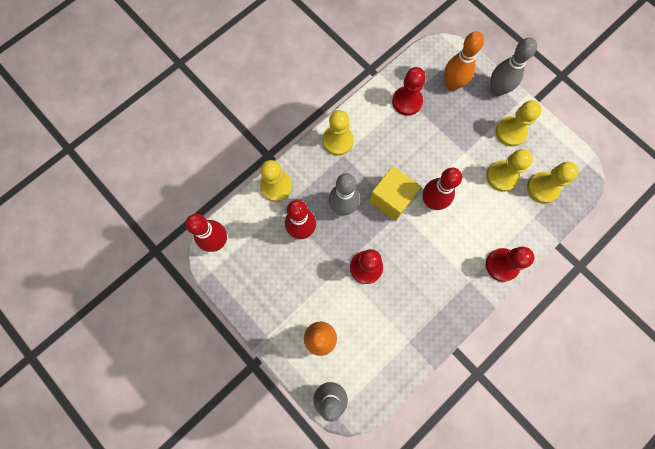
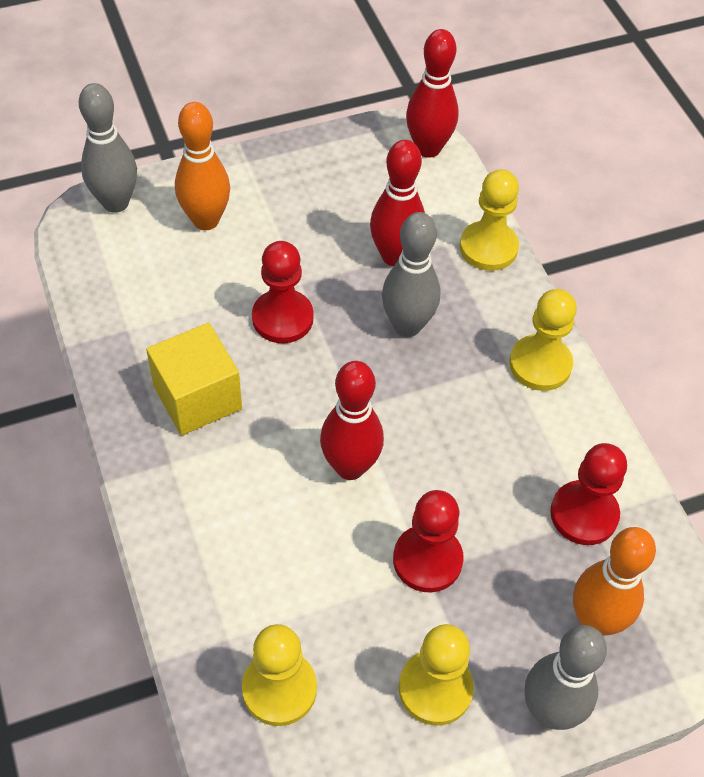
camera: 110 degrees right, 20 degrees down
yellow cube [369,166,421,221] -> yellow cube moved to [146,323,242,436]
red pawn [486,247,534,282] -> red pawn moved to [393,490,464,592]
yellow pawn [487,149,533,192] -> none

